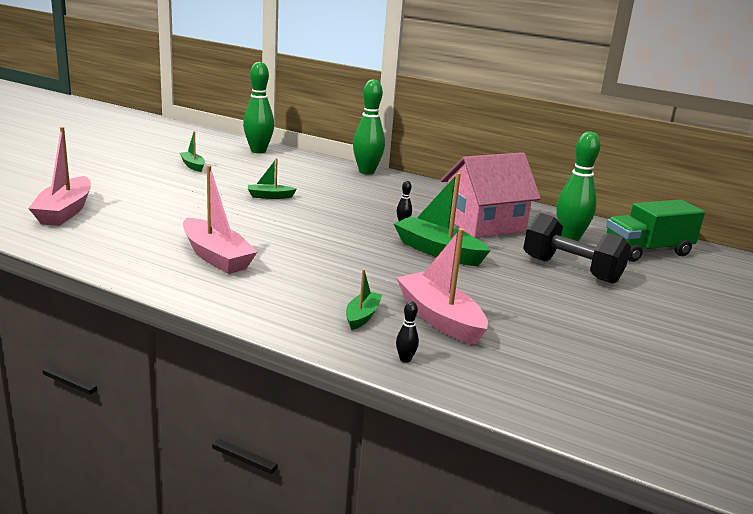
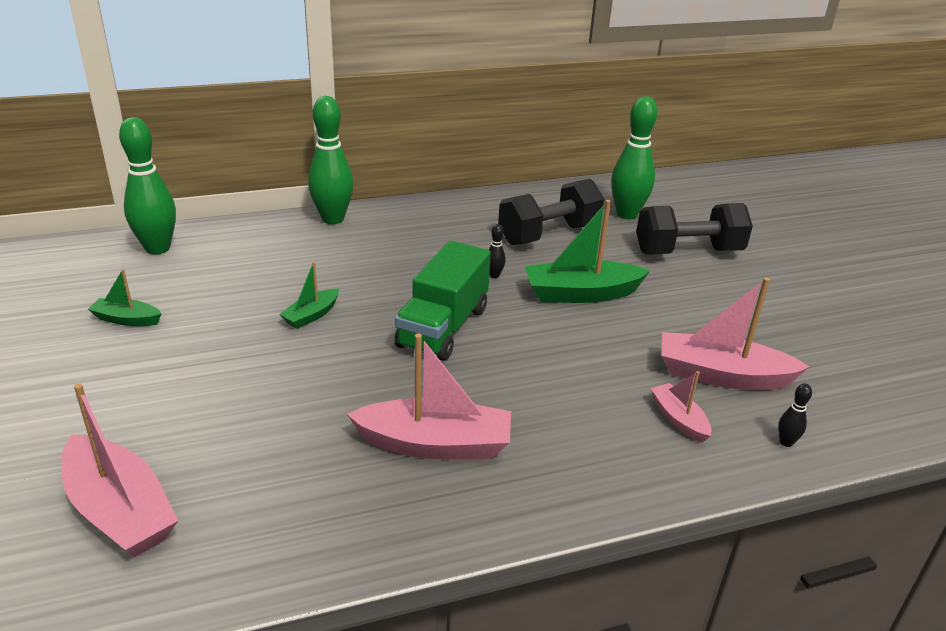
camera: 45 degrees left, 10 degrees up
green boat [346,269,382,330] -> pink boat [650,371,711,443]
pink house [441,152,541,238] -> black dumbbell [498,179,604,245]
green truck [606,200,705,262] -> green truck moved to [394,241,491,361]

